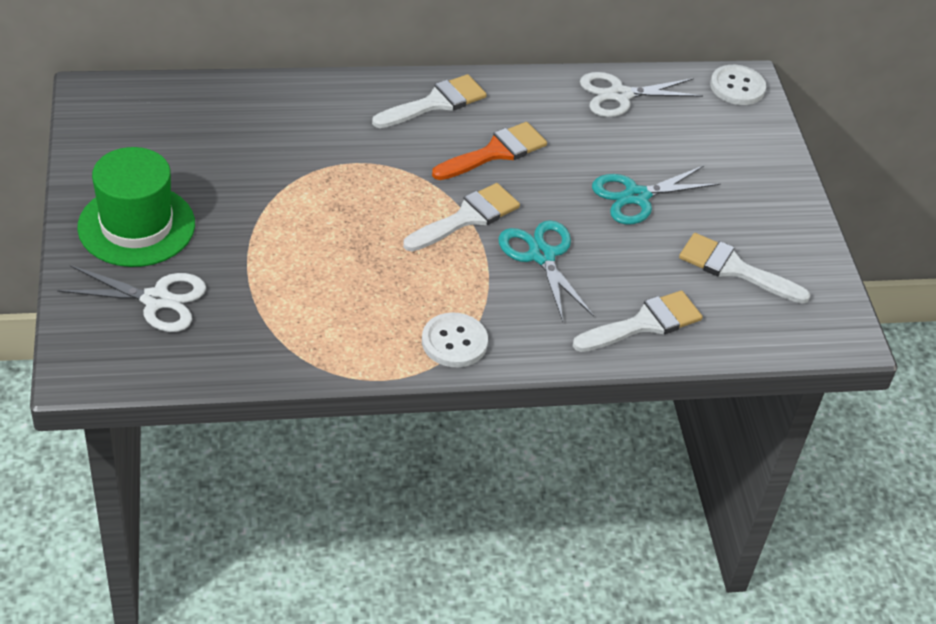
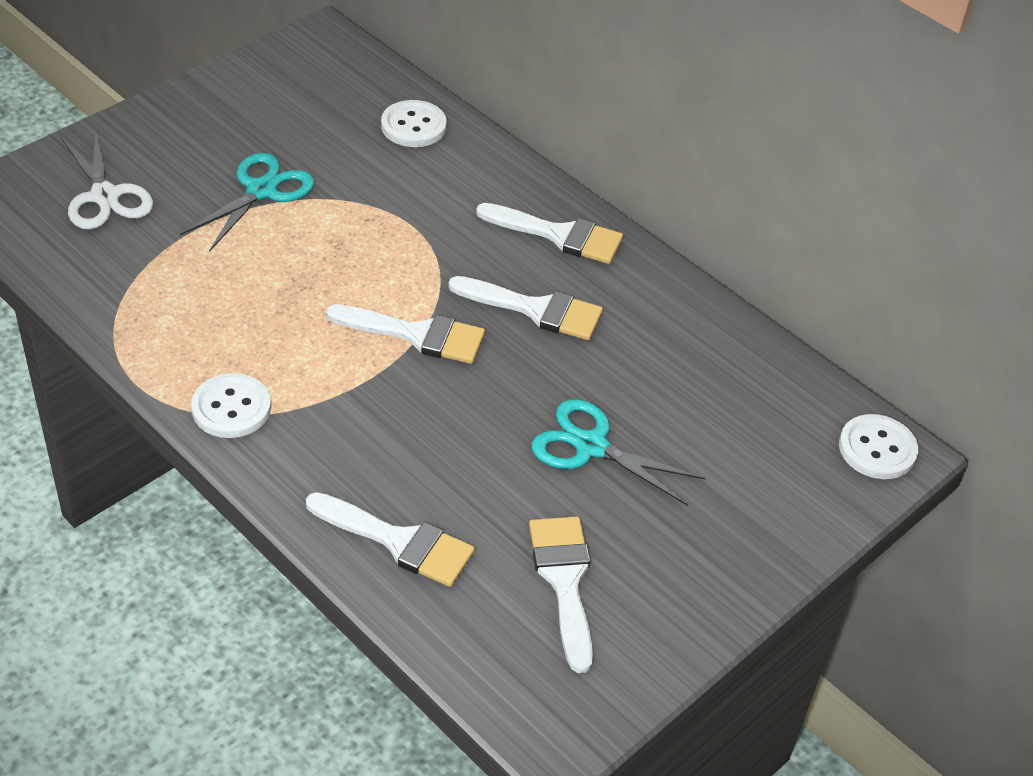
camera: 55 degrees right, 0 degrees up
green hat [77,147,195,267] -> none
orange brush [432,122,547,180] -> white brush [448,276,603,340]
turquoise scissors [498,220,594,322] -> turquoise scissors moved to [180,153,314,252]
white scissors [580,72,703,117] -> none
none -> white button [381,100,447,147]

